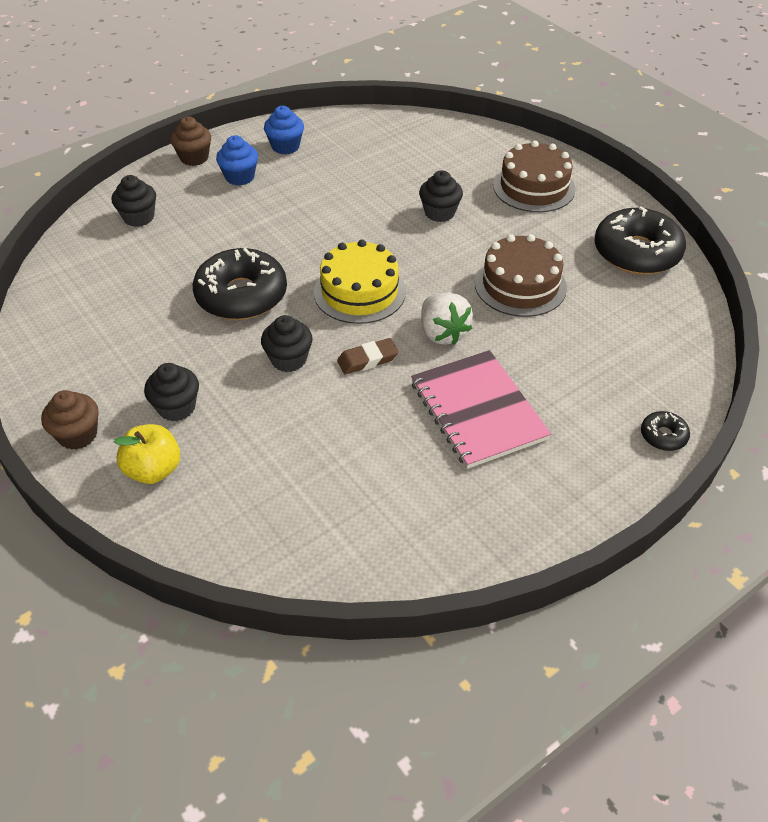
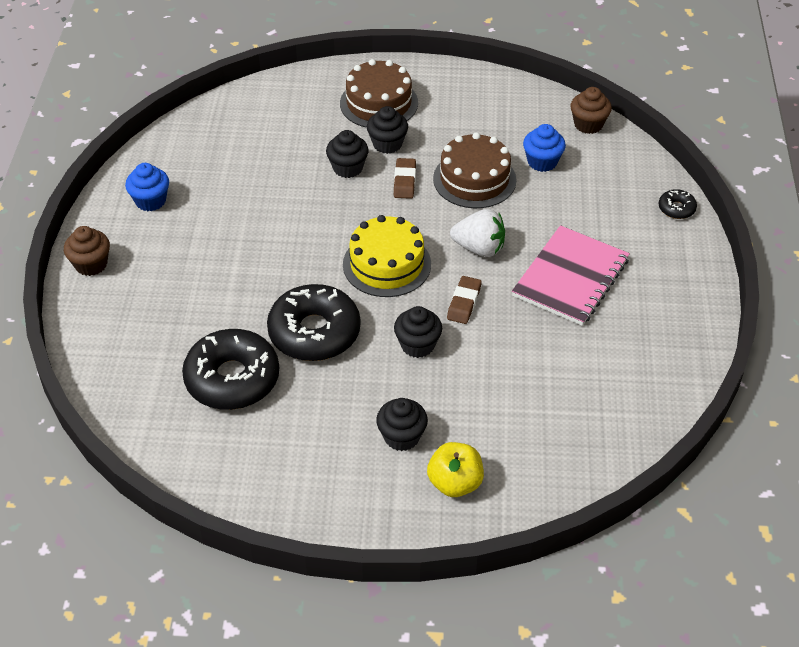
camera: 50 degrees left, 0 degrees up
brown cupcake [41,390,99,450] -> brown cupcake moved to [570,87,612,134]
black cupcake [112,175,156,227] -> black cupcake moved to [367,106,408,154]
blue cupcake [216,135,258,186] -> blue cupcake moved to [523,124,566,172]
pink notebook [411,350,551,469] -> pink notebook turned 75 degrees counterclockwise [512,225,630,326]
black donut [595,207,686,275] -> black donut moved to [182,329,279,410]
none -> brown eraser [394,158,416,199]

